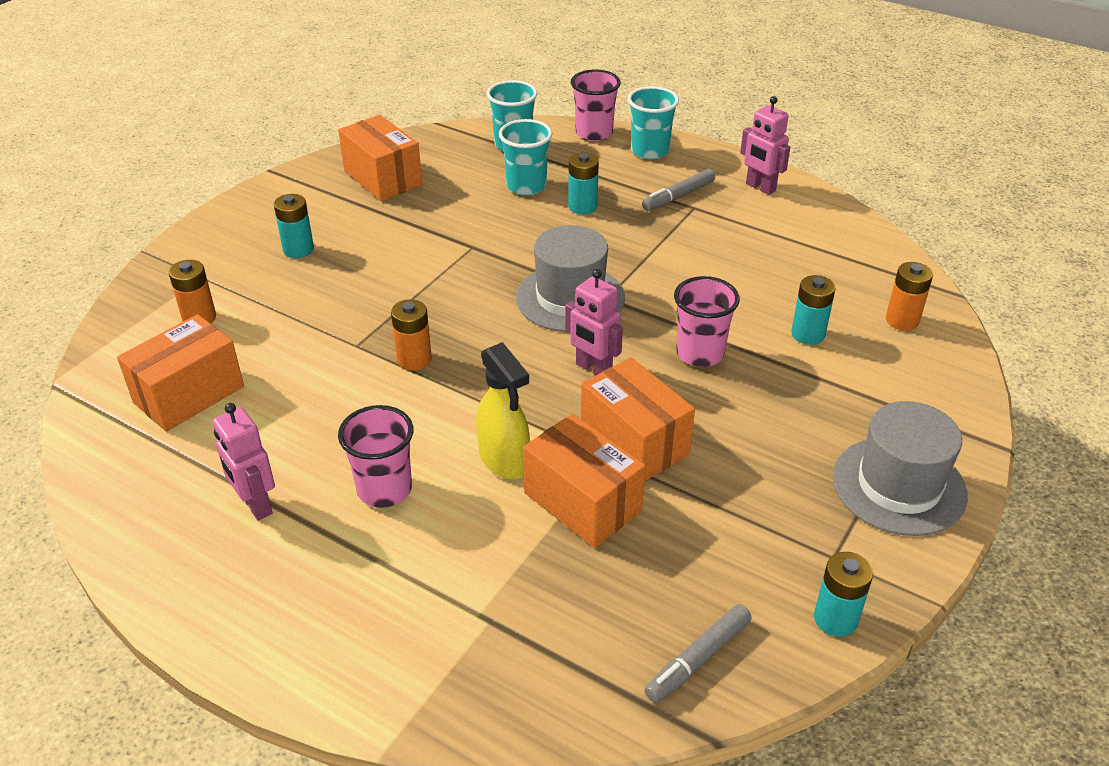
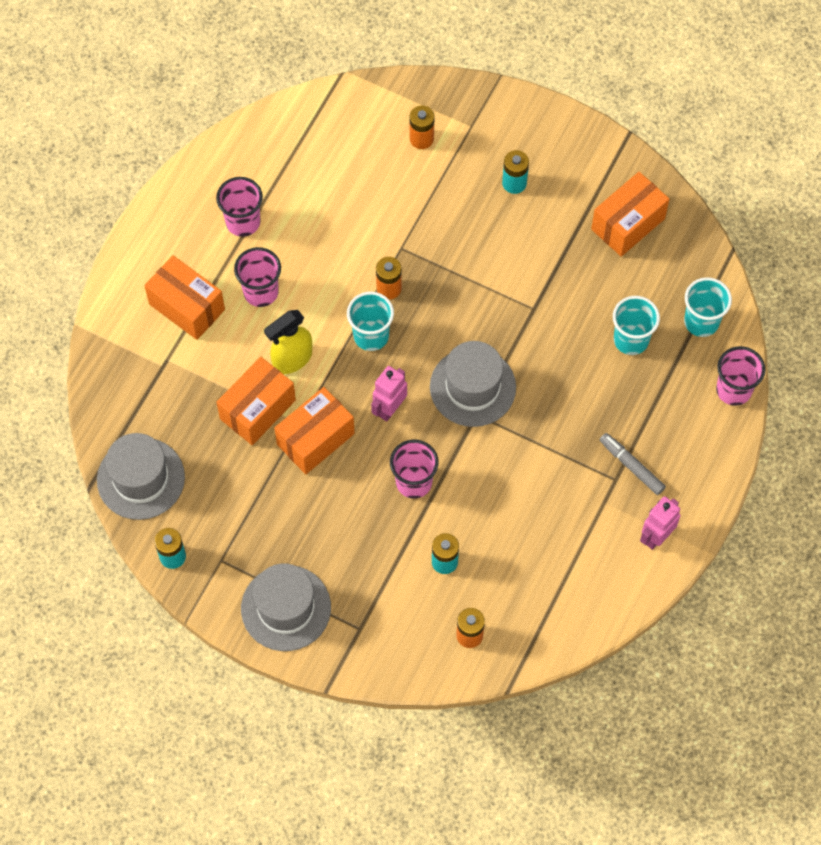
camera: 85 degrees right, 25 degrees up
orange box [117,314,244,432] -> orange box moved to [144,255,225,340]
pink robot [212,403,275,521] -> pink cup [216,177,263,237]
turquoise battery [568,153,599,214] -> none
turquoise cup [628,86,679,160] -> turquoise cup moved to [347,292,394,351]
grey marker [644,604,752,703] -> grey hat [97,433,185,520]

